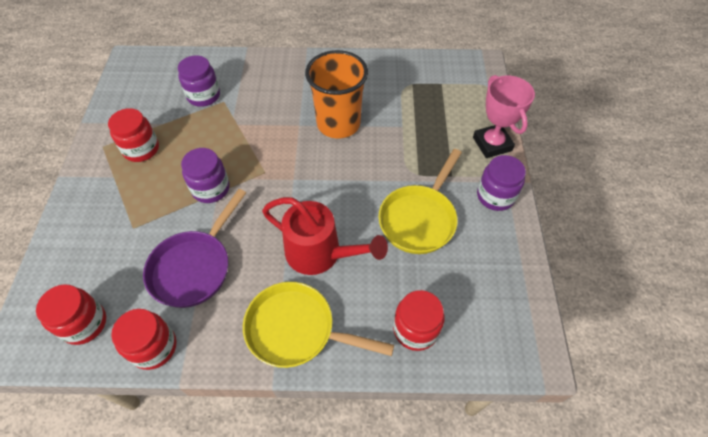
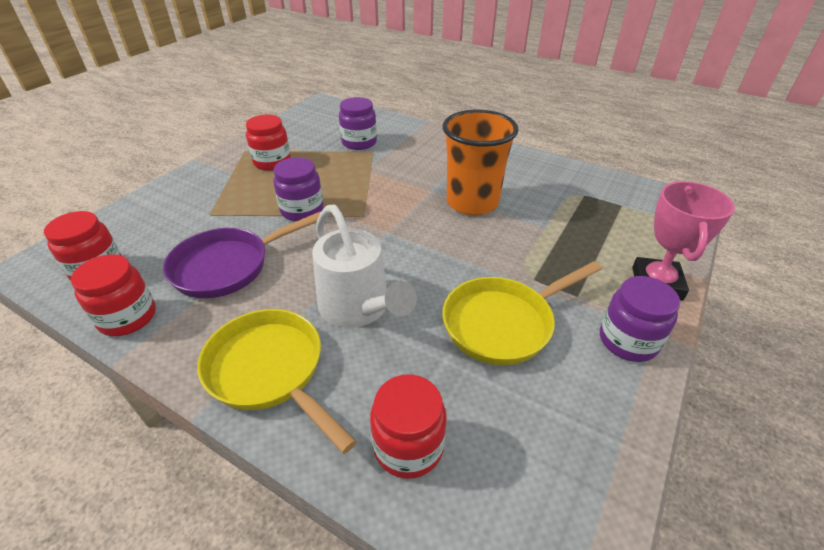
camera: 30 degrees right, 15 degrees down
red watering can [262,197,388,275] -> white watering can [312,205,417,328]

